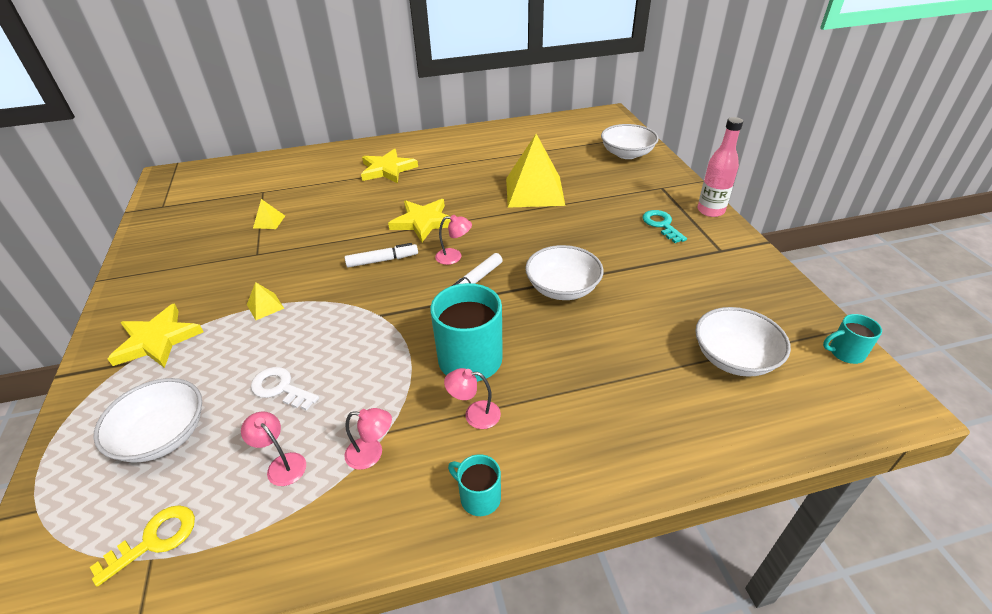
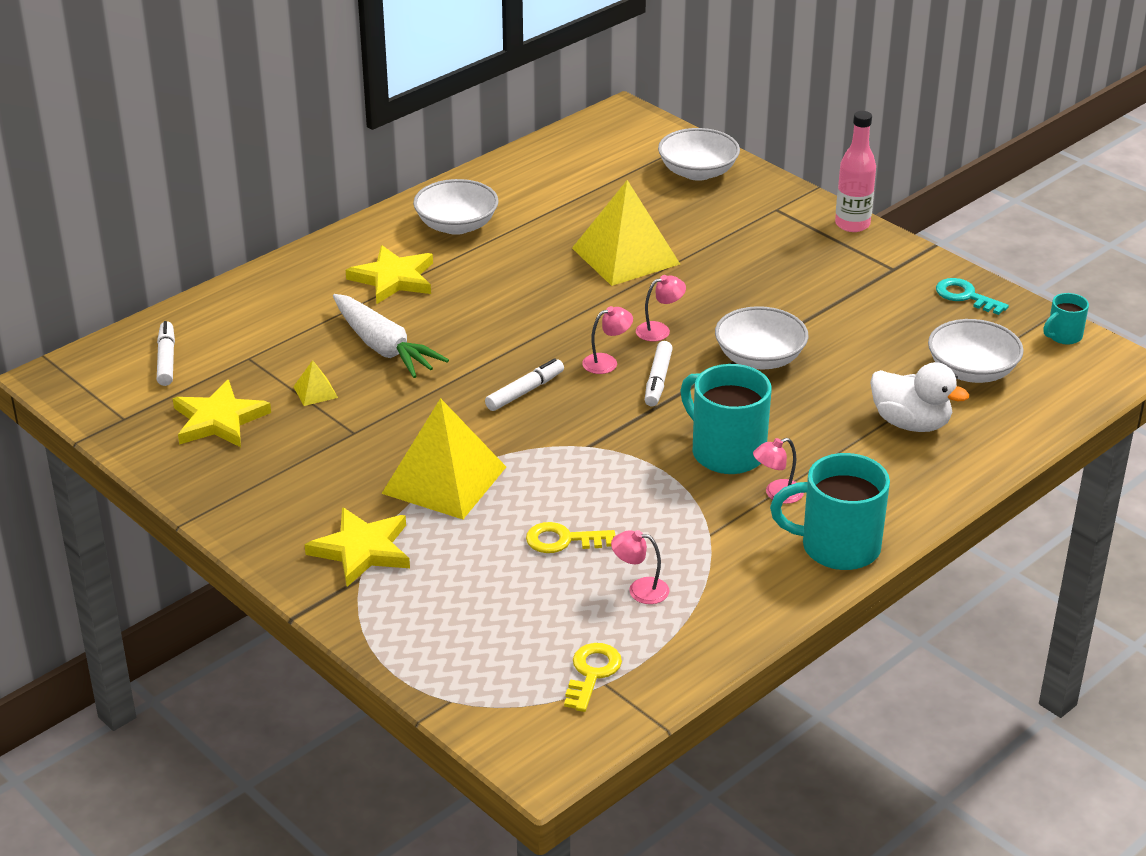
camera: 30 degrees left, 5 degrees down
white bowl [93,378,202,463] -> white bowl moved to [413,179,499,235]
yellow pyramid [247,282,284,320] -> yellow pyramid [381,398,506,519], size x2.44
white key [251,367,319,411] -> yellow key [526,522,615,553]
pink lamp [344,408,392,470] -> pink lamp moved to [636,275,686,341]
yellow star [388,199,451,242] -> yellow star moved to [173,380,271,447]
turquoise mug [448,454,501,516] -> turquoise mug [770,453,890,570], size x1.97
turquoise key [643,210,687,243] -> turquoise key moved to [936,278,1009,315]
none -> white marker [157,321,175,386]
none -> white carrot [333,294,449,378]
none -> white duck [870,362,969,432]

